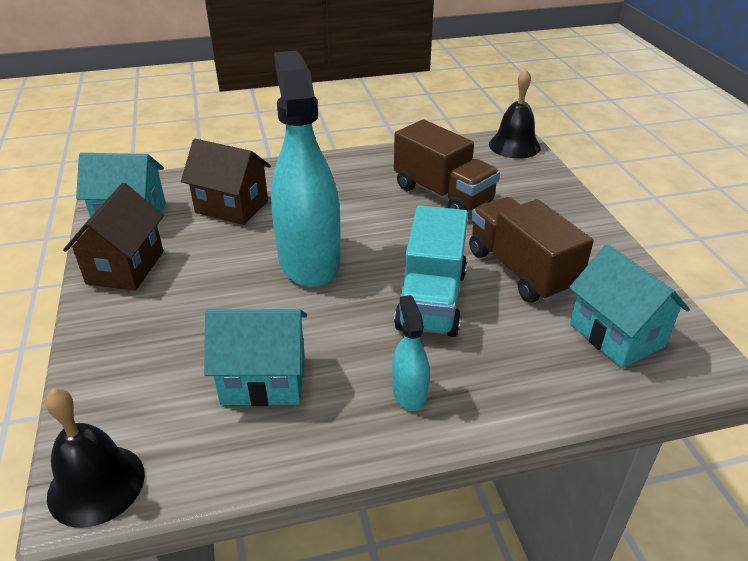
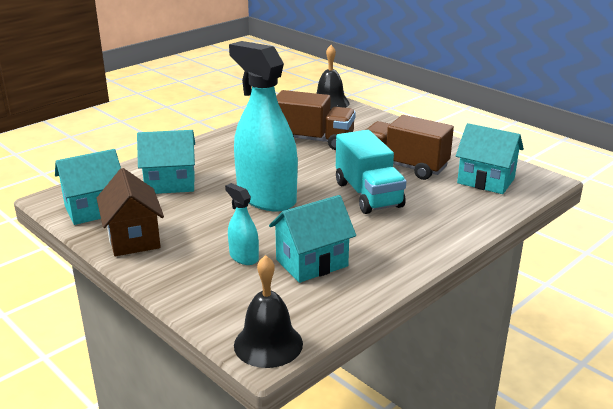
camera: 30 degrees left, 10 degrees down
brown house [181,139,271,225] -> turquoise house [137,130,195,194]
turquoise spray bottle [392,295,430,411] -> turquoise spray bottle moved to [225,183,259,265]

